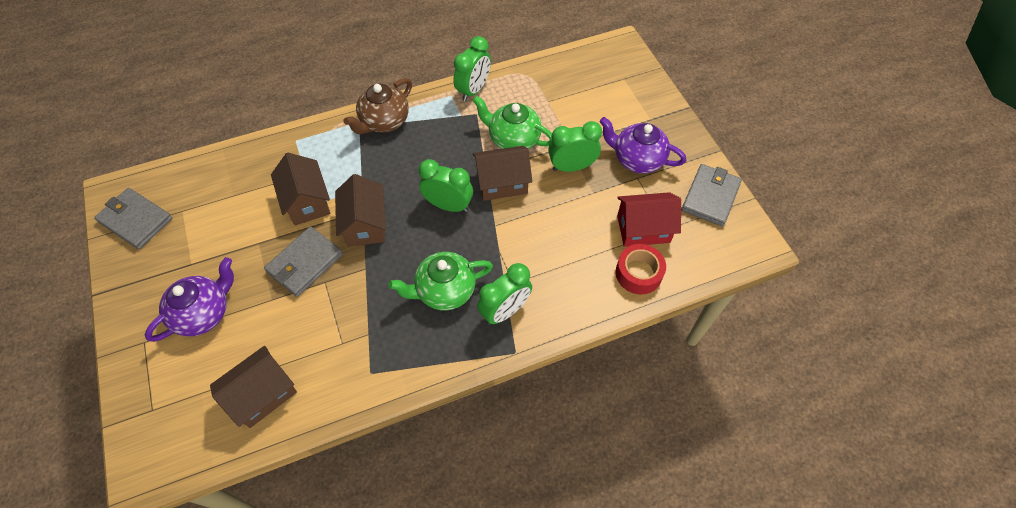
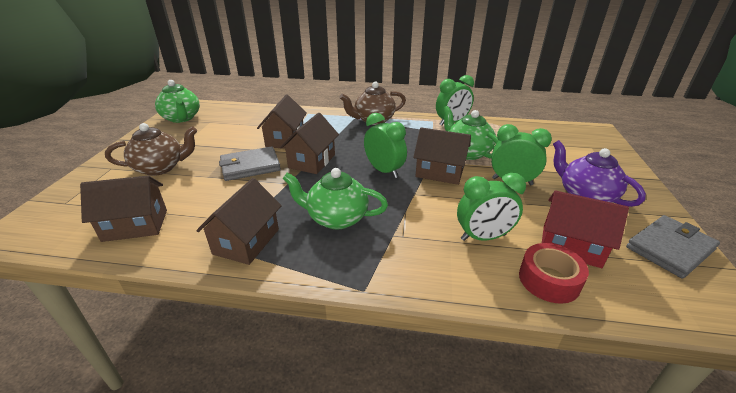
camera: 30 degrees right, 25 degrees down
grey wallet [94,188,173,249] -> green teapot [155,80,200,123]
purple teapot [145,257,234,342] -> brown teapot [105,123,197,176]
green clock [477,263,532,325] -> green clock moved to [457,173,526,241]
none -> brown house [196,178,282,265]

